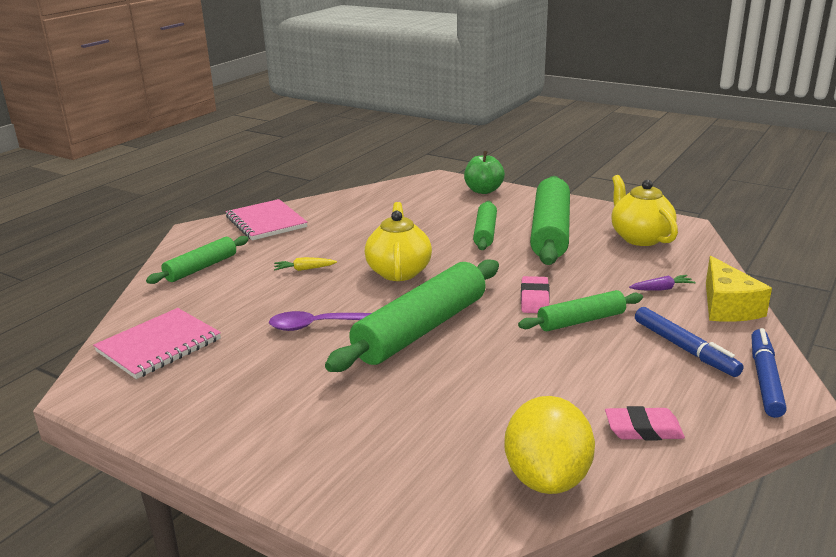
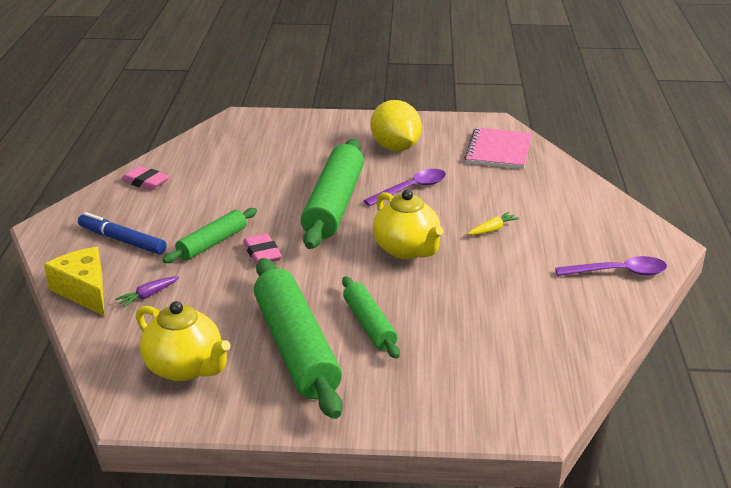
camera: 150 degrees right, 5 degrees up
green rolling pin [146,236,249,284] -> none
pink notebook [226,199,307,240] -> purple spoon [555,256,667,276]
green apple [464,151,505,194] -> none
yellow lemon [504,396,595,494] -> yellow lemon moved to [371,100,422,151]
pink eraser [605,406,685,440] -> pink eraser turned 60 degrees clockwise [121,166,169,190]
blue marker [751,328,787,418] -> none

